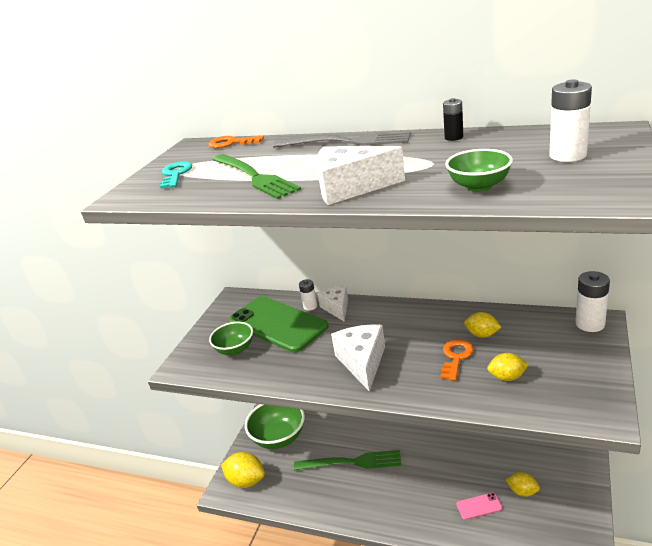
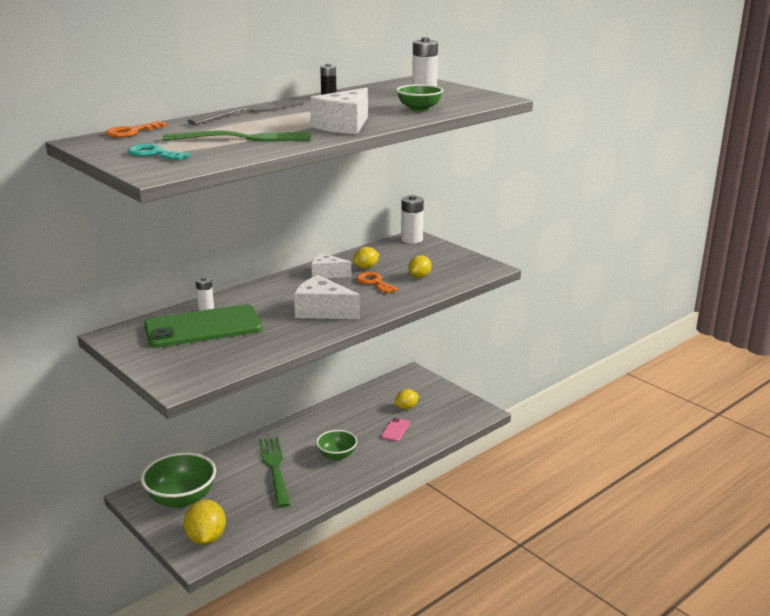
camera: 65 degrees left, 5 degrees down
green bowl [209,322,253,355] -> green bowl moved to [316,430,357,461]
yellow lemon [221,452,265,488] -> yellow lemon turned 60 degrees counterclockwise [184,499,226,545]
green fork [294,450,401,471] -> green fork turned 45 degrees counterclockwise [259,437,290,508]
white cheese [317,286,348,322] -> white cheese moved to [312,253,351,278]

